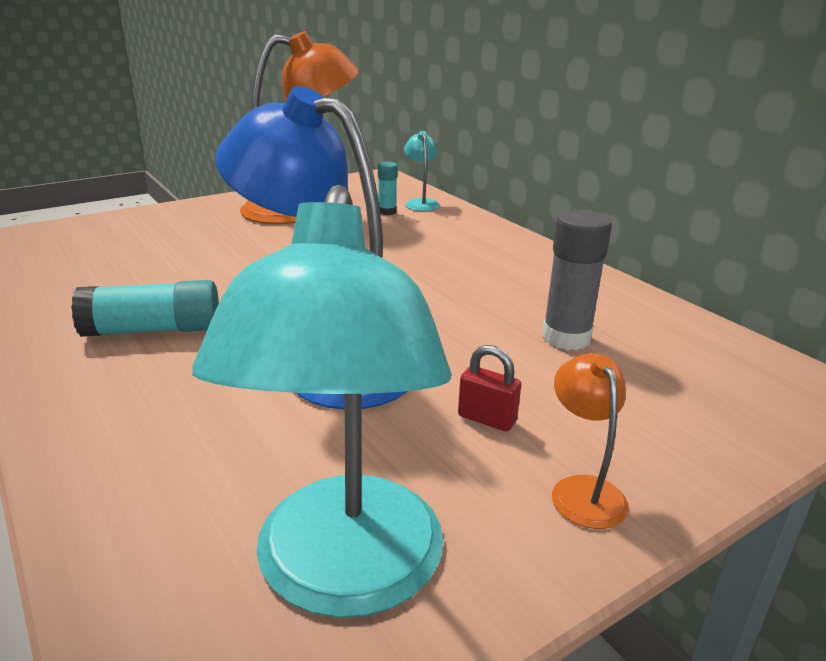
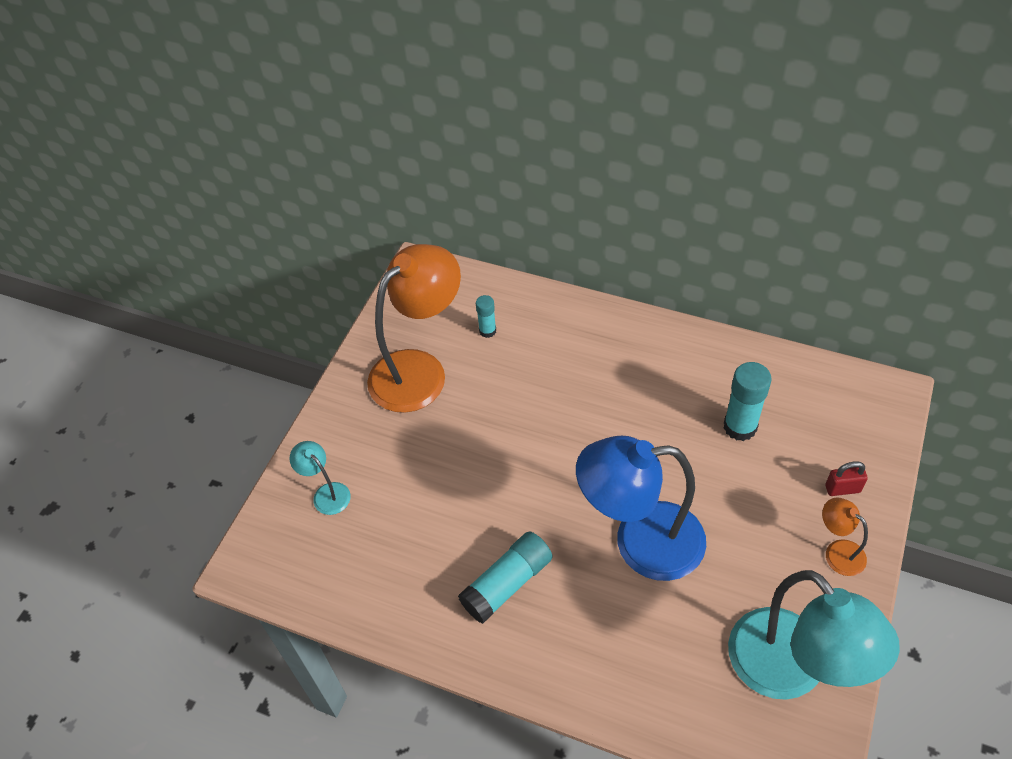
camera: 30 degrees left, 25 degrees up
turquoise lamp [404,131,440,211] -> turquoise lamp moved to [289,441,351,515]
red padlock [458,345,521,431] -> red padlock moved to [825,461,868,496]
grey glue stick [542,210,612,350] -> turquoise glue stick [724,362,772,441]

